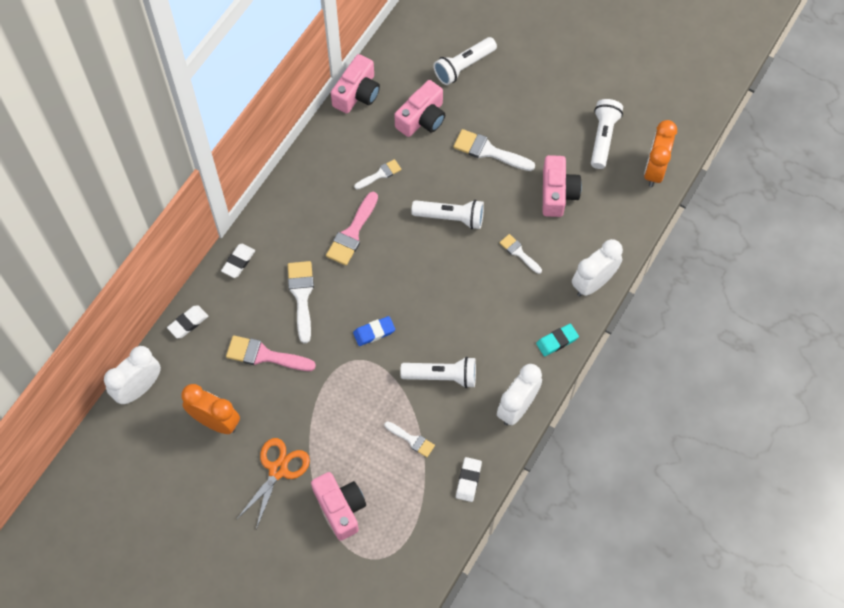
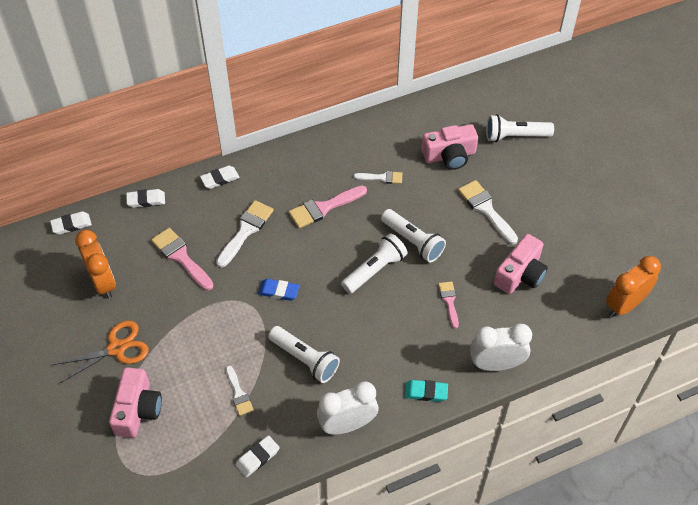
camera: 35 degrees right, 10 degrees down
white clock [104,346,161,404] -> white eraser [50,212,92,234]
pink camera [331,54,380,113] -> none
white brush [499,234,542,274] -> pink brush [438,281,459,329]
white flashlight [591,99,623,169] -> white flashlight moved to [341,233,407,294]

